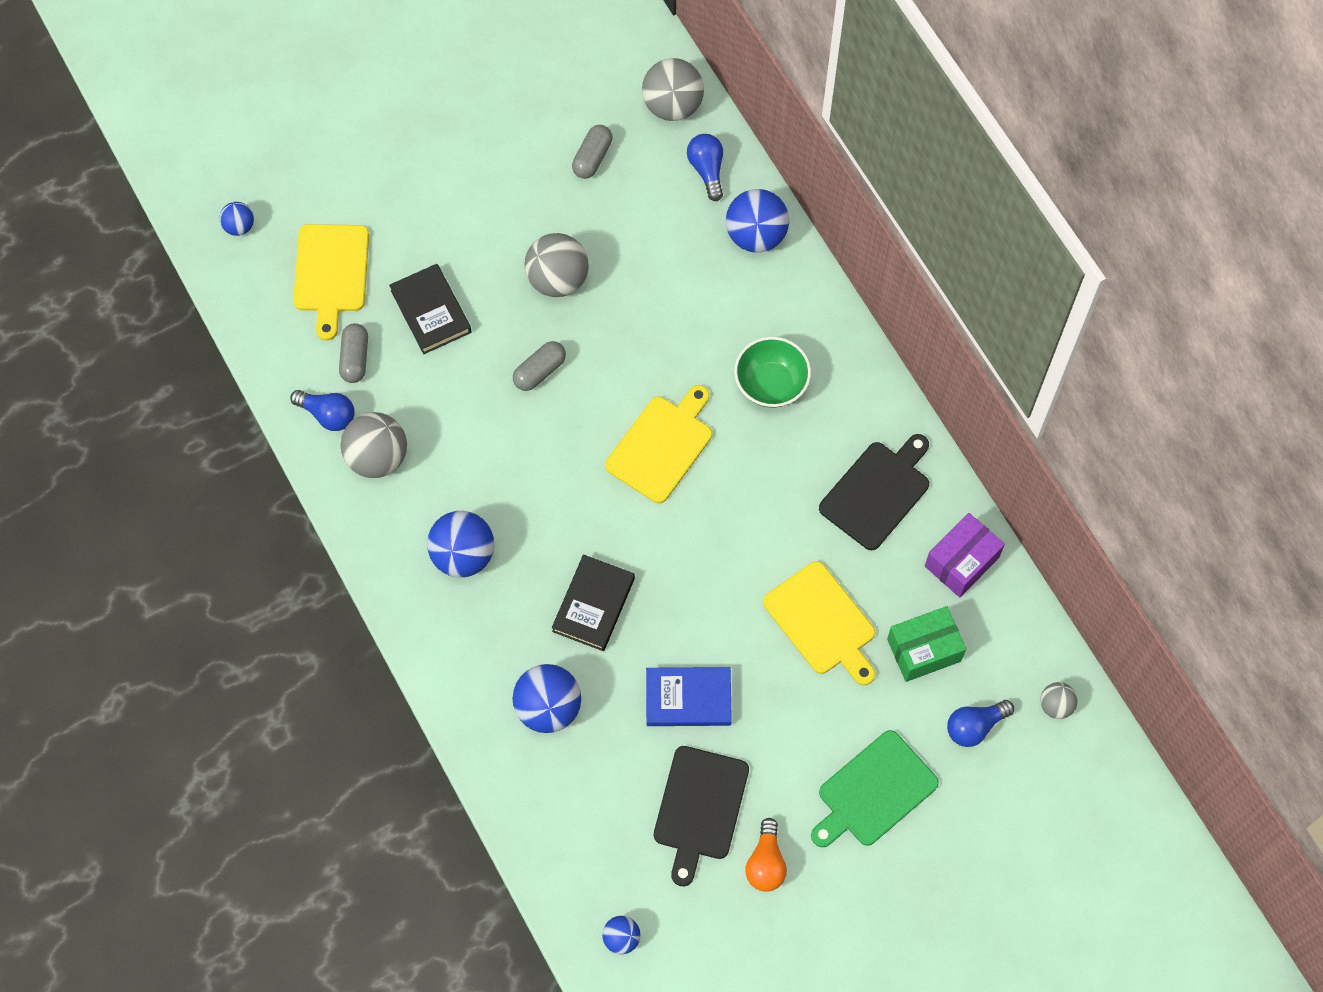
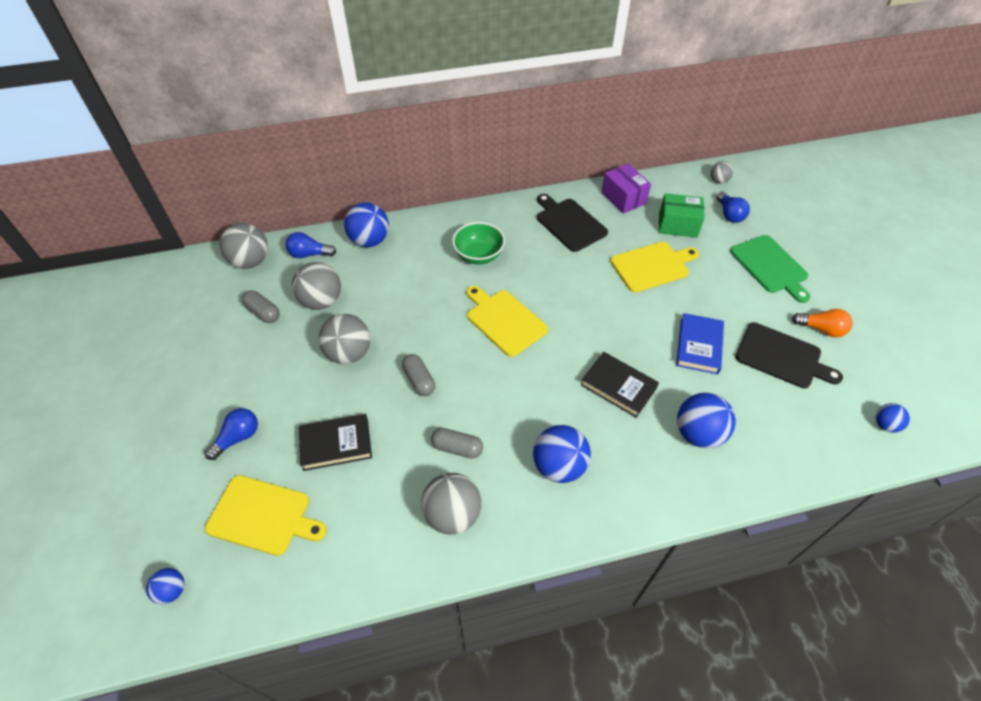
camera: 75 degrees left, 15 degrees down
blue light bulb [290,390,355,431] -> blue light bulb moved to [205,408,258,460]
grey capsule [339,323,368,383] -> grey capsule moved to [431,428,483,459]
green box [887,606,966,682] -> green box turned 75 degrees counterclockwise [659,193,705,238]
none -> grey ball [292,262,341,310]

